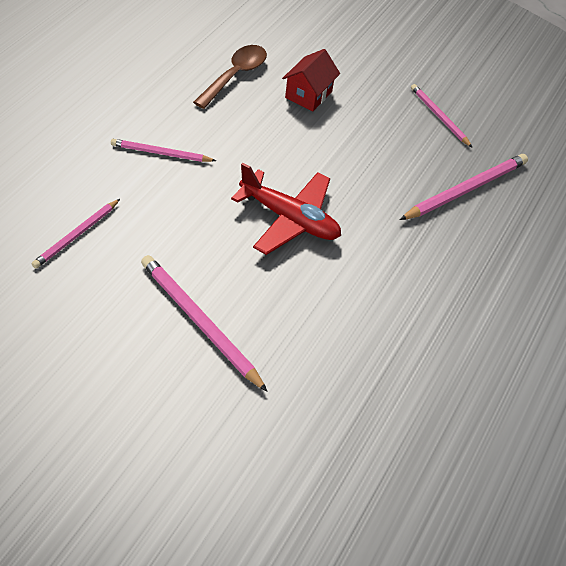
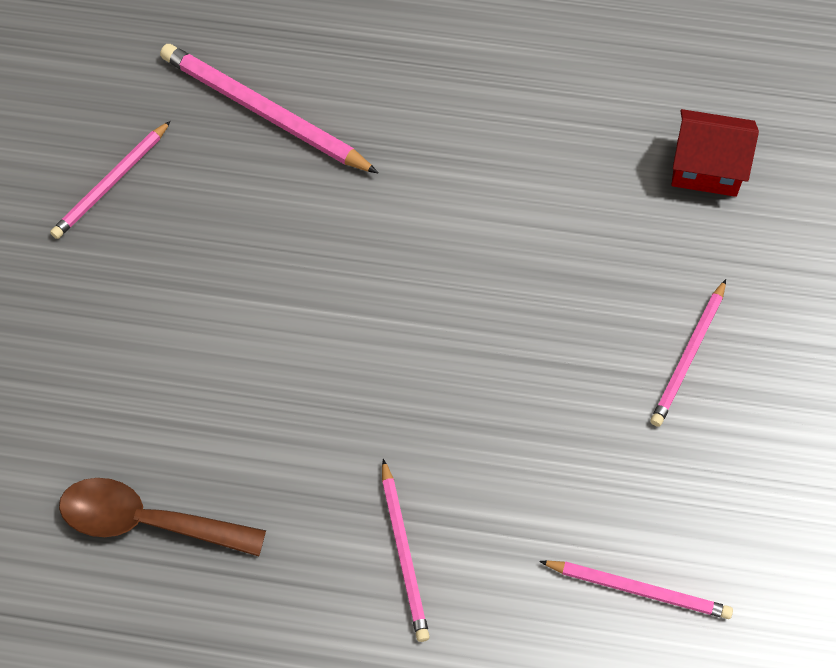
camera: 105 degrees left, 10 degrees up
pink pencil [141,255,268,392] -> pink pencil [650,279,726,427], size x0.63
red plane [231,163,341,255] -> none
red house [282,49,340,111] -> red house moved to [671,109,759,197]

